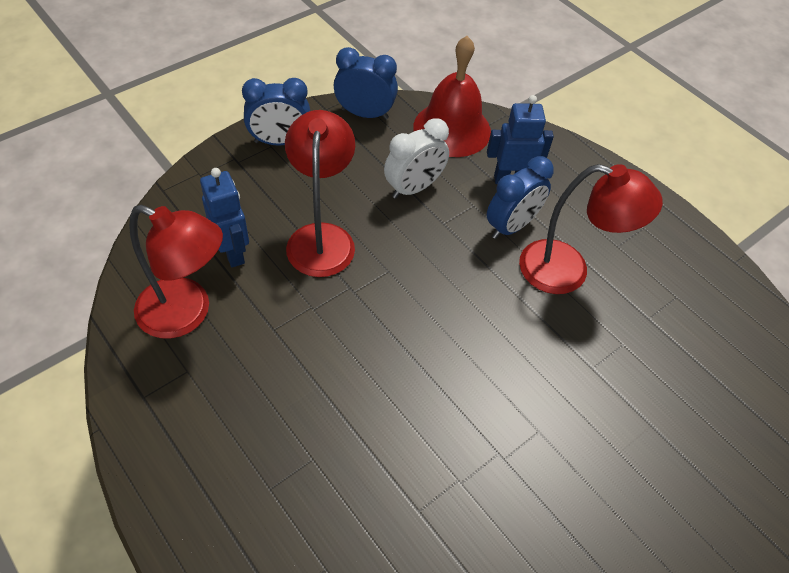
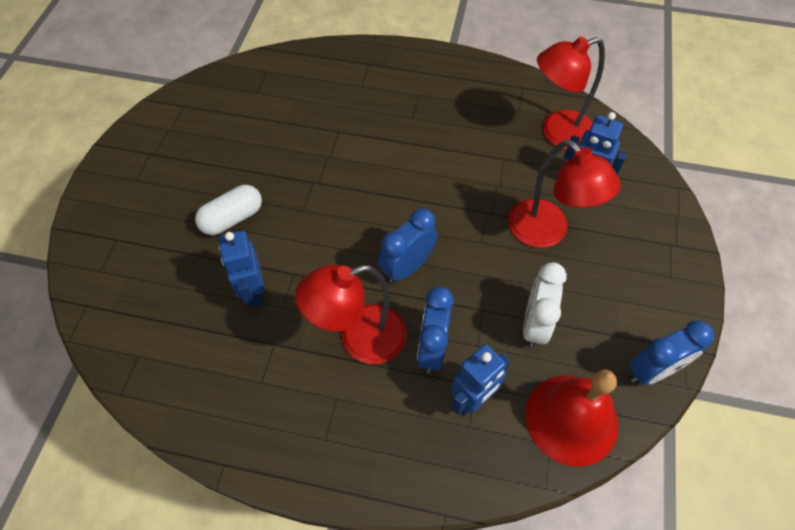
camera: 145 degrees right, 5 degrees up
blue clock [242,78,310,146] -> blue clock moved to [378,208,437,283]
none -> white capsule [195,185,262,235]
none -> blue robot [218,231,265,308]

